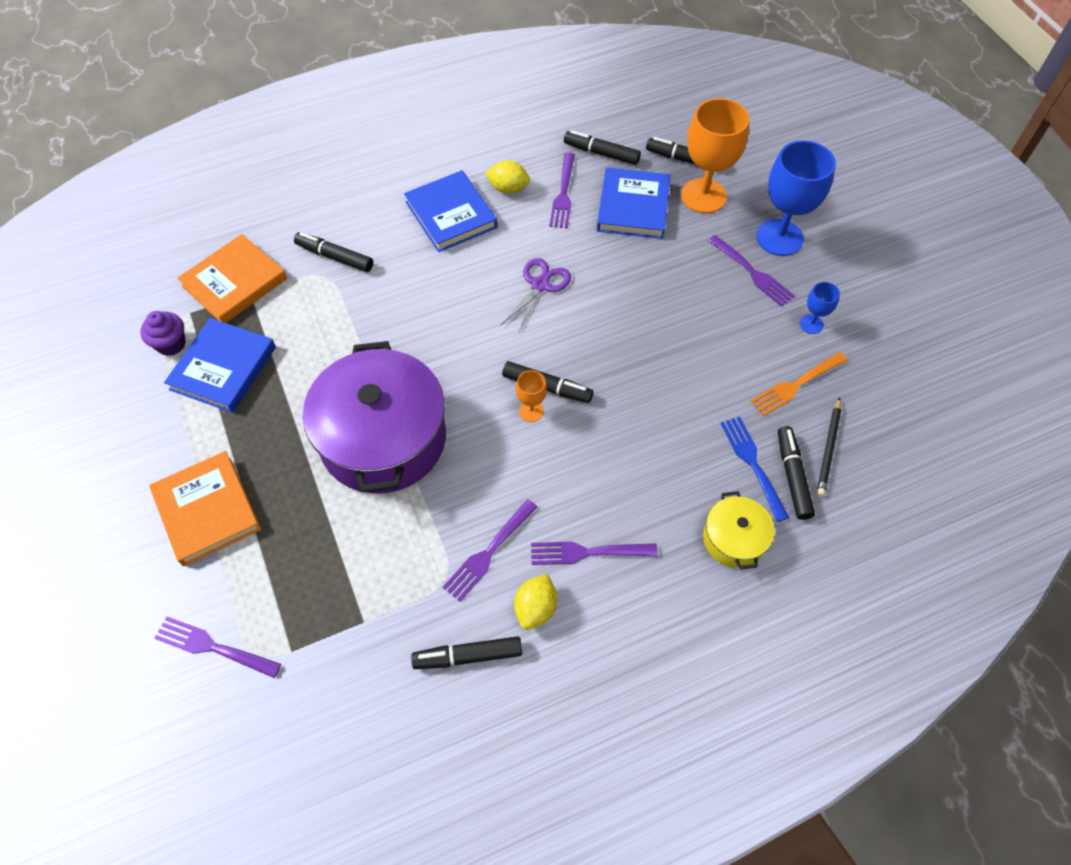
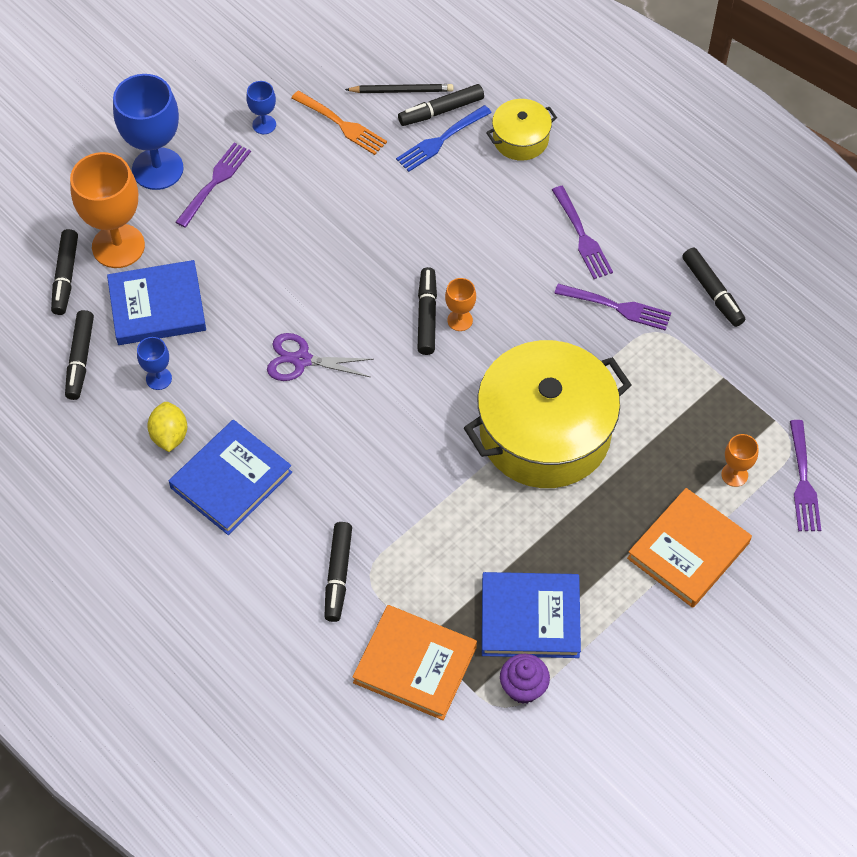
camera: 110 degrees left, 0 degrees up
purple pot [303,341,446,494] -> yellow pot [464,340,632,488]
yellow lemon [514,574,557,630] -> none
purple fork [549,153,575,228] -> blue goblet [137,337,172,390]
none -> orange goblet [721,434,758,487]

